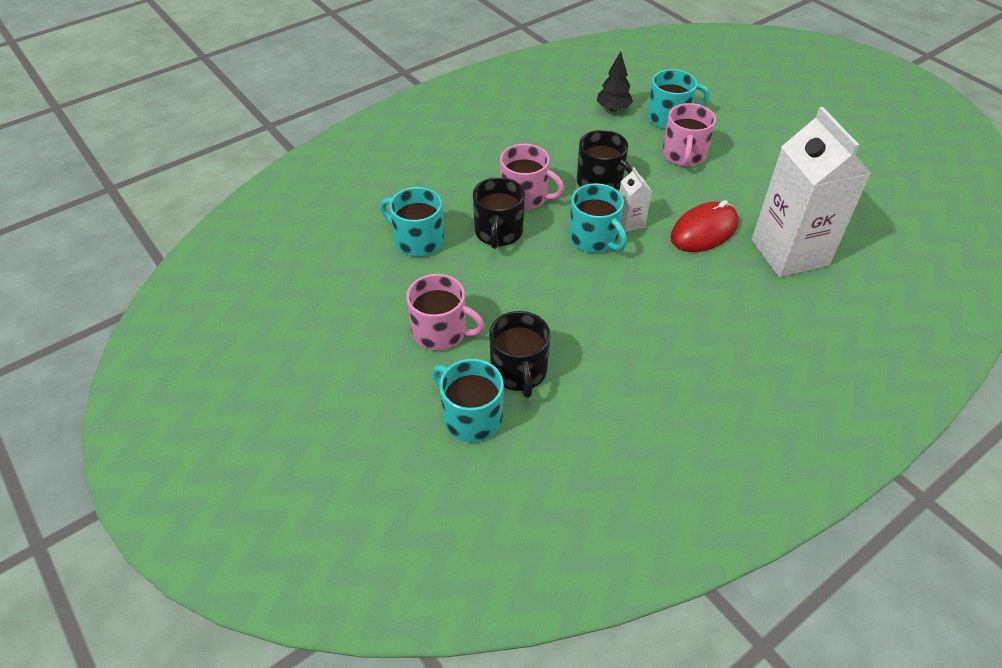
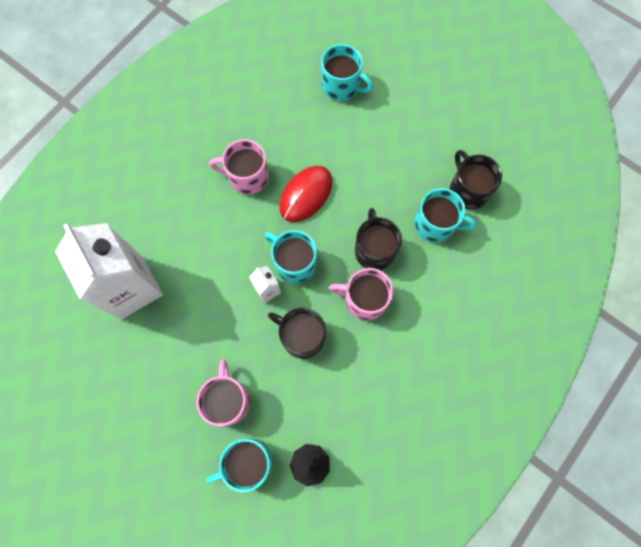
camera: 165 degrees right, 25 degrees up
pink mug [406,274,485,351] -> pink mug moved to [209,139,269,195]
black mug [489,311,550,398] -> black mug moved to [450,150,502,210]
red mouse [670,200,739,252] -> red mouse moved to [280,166,332,222]

